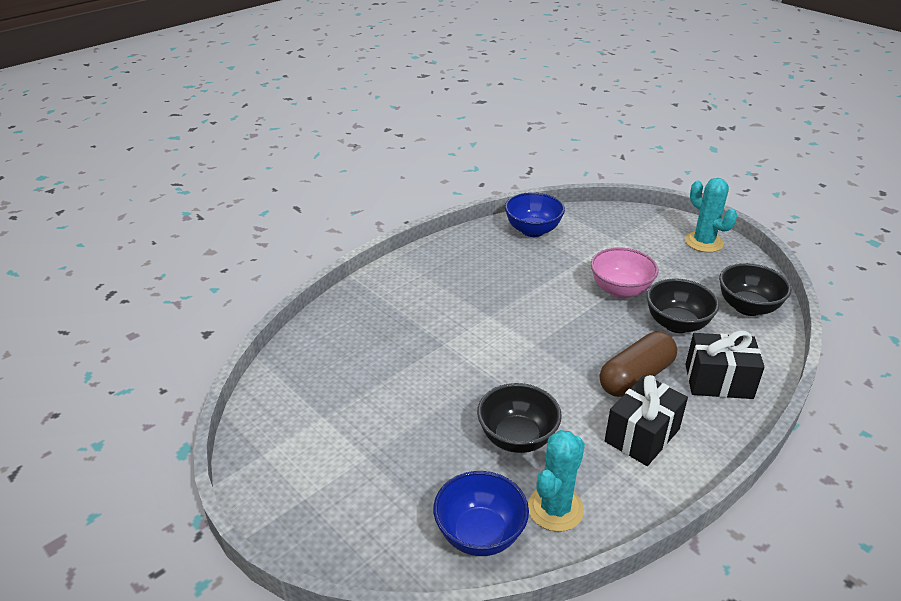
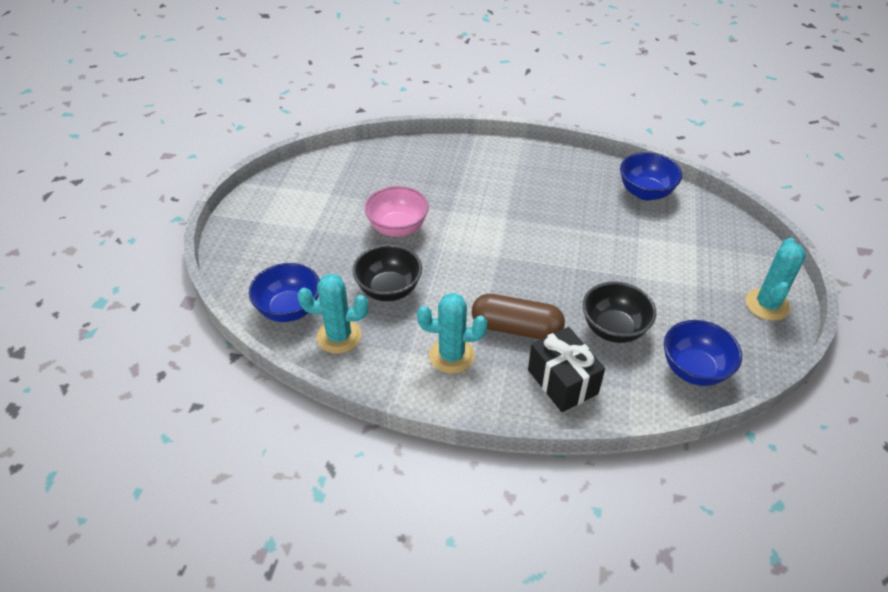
camera: 55 degrees right, 10 degrees up
pink bowl [591,247,659,299] -> pink bowl moved to [364,186,429,237]
black gift [605,375,688,466] -> turquoise cactus [417,293,487,374]
black bowl [719,263,791,316] -> blue bowl [664,320,742,386]

